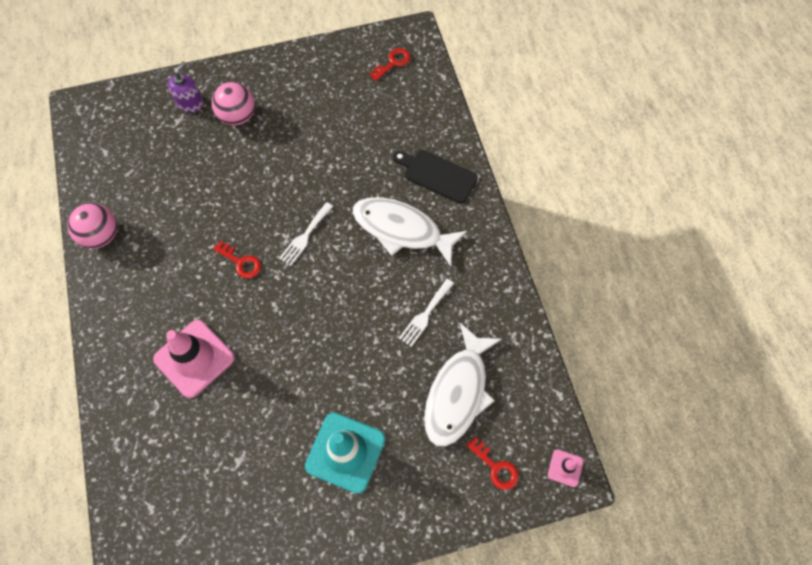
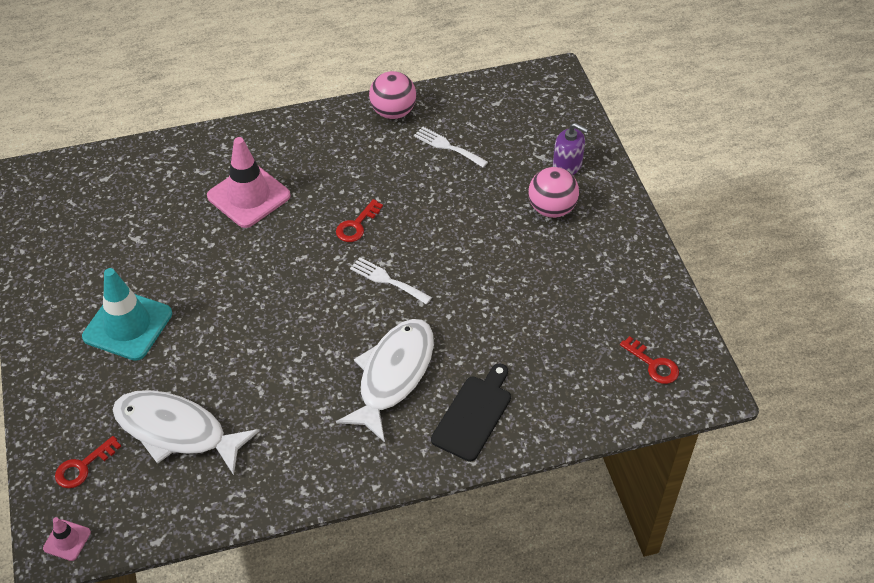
camera: 90 degrees right, 15 degrees down
white fork [399,279,454,347] -> white fork moved to [414,126,488,167]

